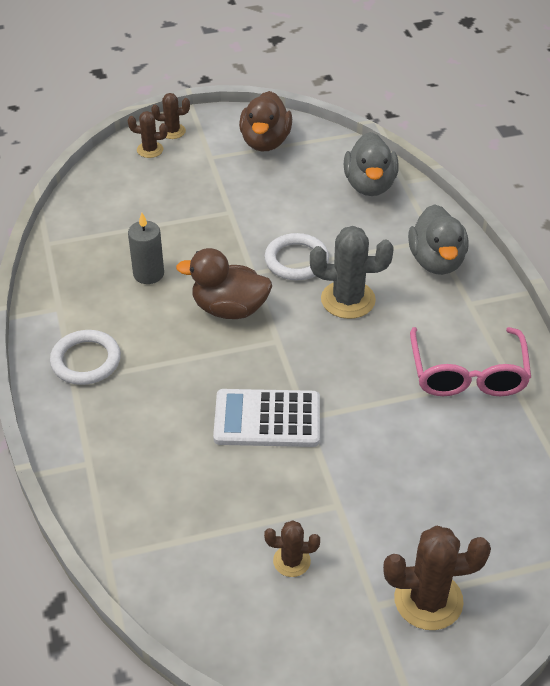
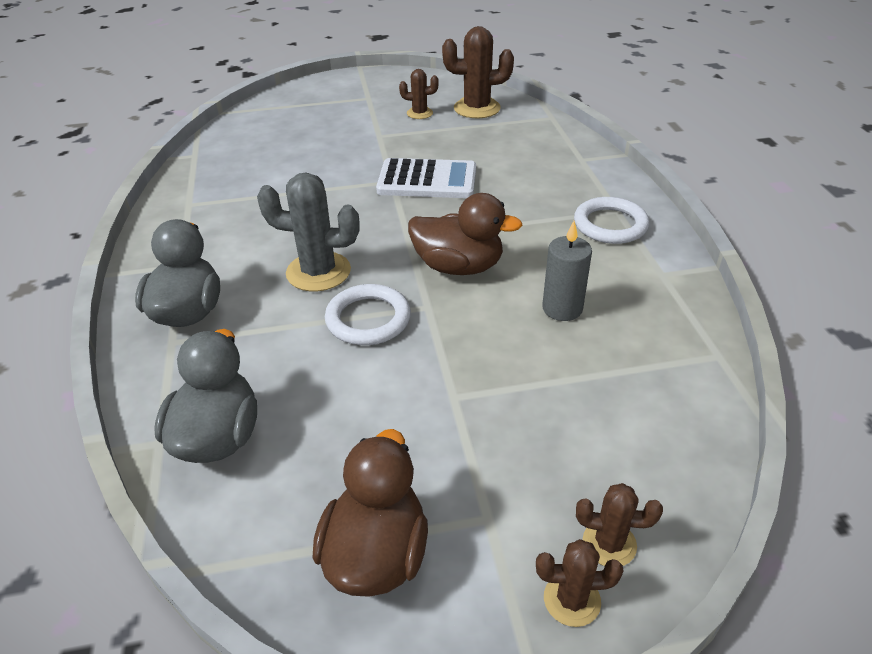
camera: 175 degrees left, 5 degrees down
brown cactus [383,526,491,630] -> brown cactus moved to [442,26,514,118]
pink glasses [410,327,531,396] -> none

